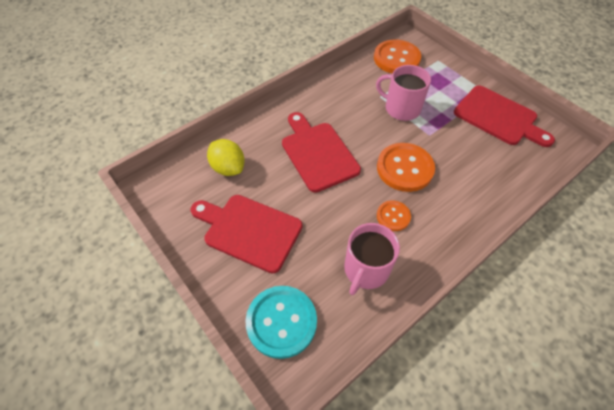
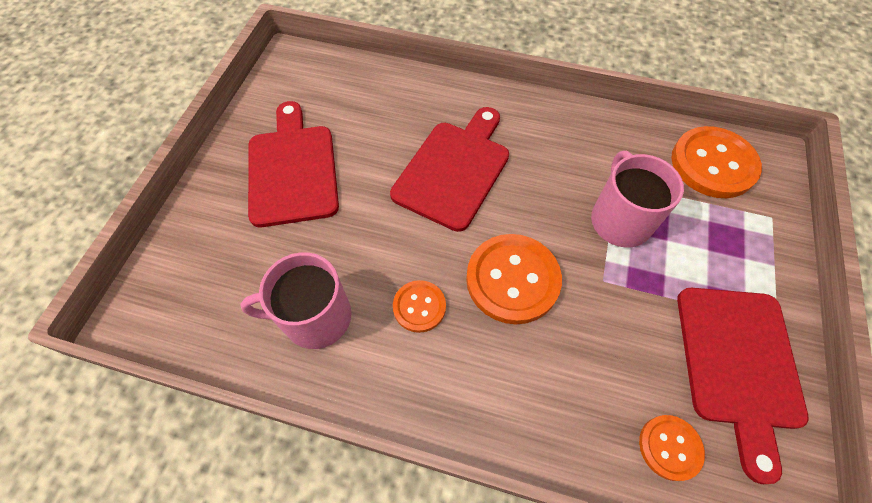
camera: 55 degrees right, 5 degrees up
yellow lemon [207,139,245,176] -> none
turquoise button [245,286,317,359] -> none
none -> orange button [639,415,705,481]

